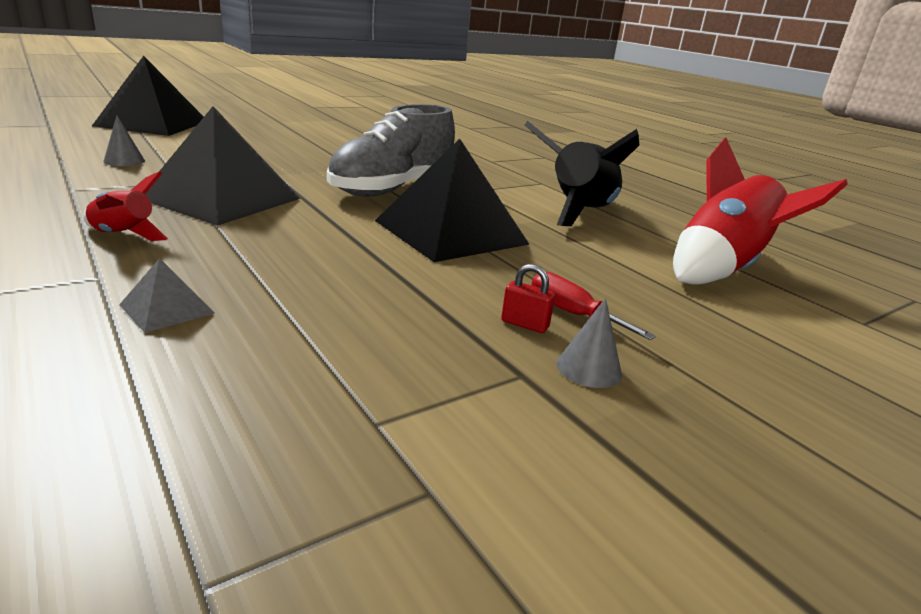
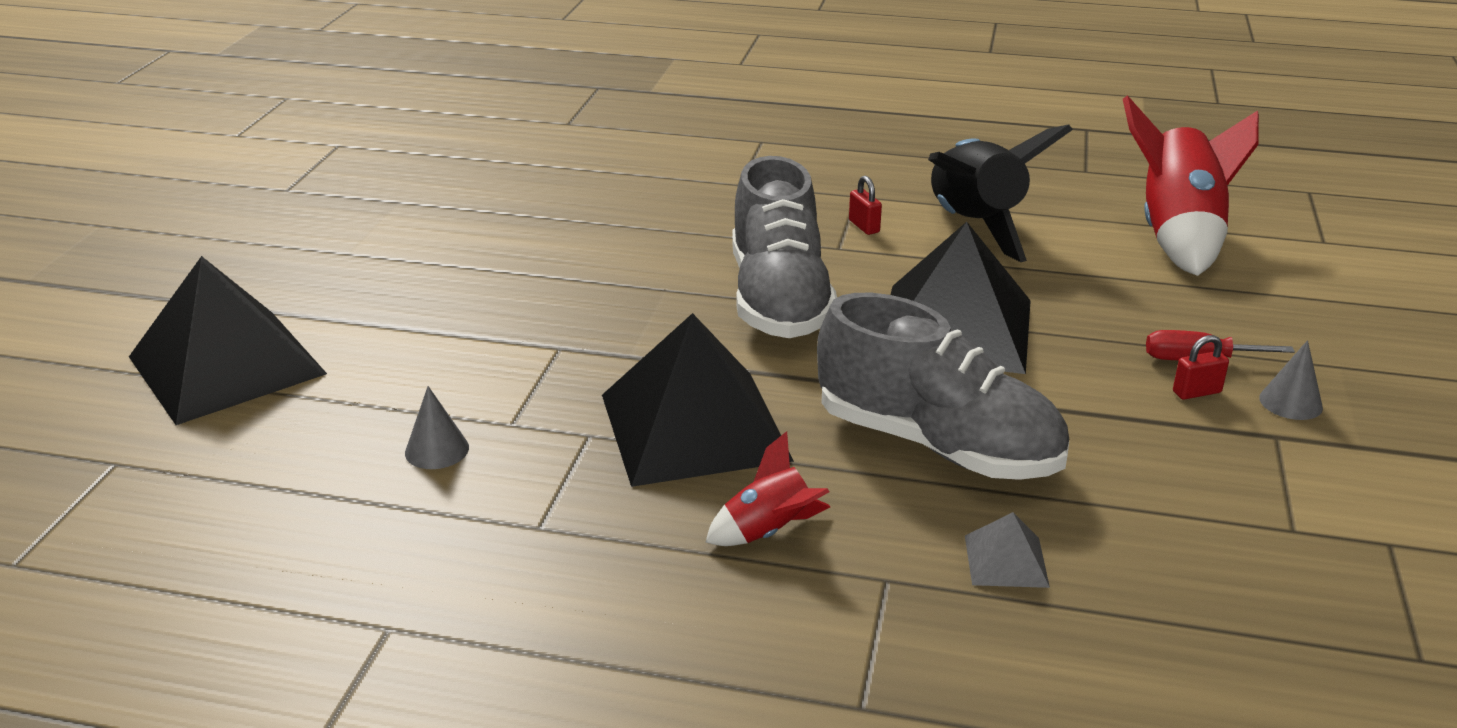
camera: 40 degrees left, 5 degrees up
none -> grey shoe [817,293,1069,480]
none -> red padlock [849,176,882,235]

